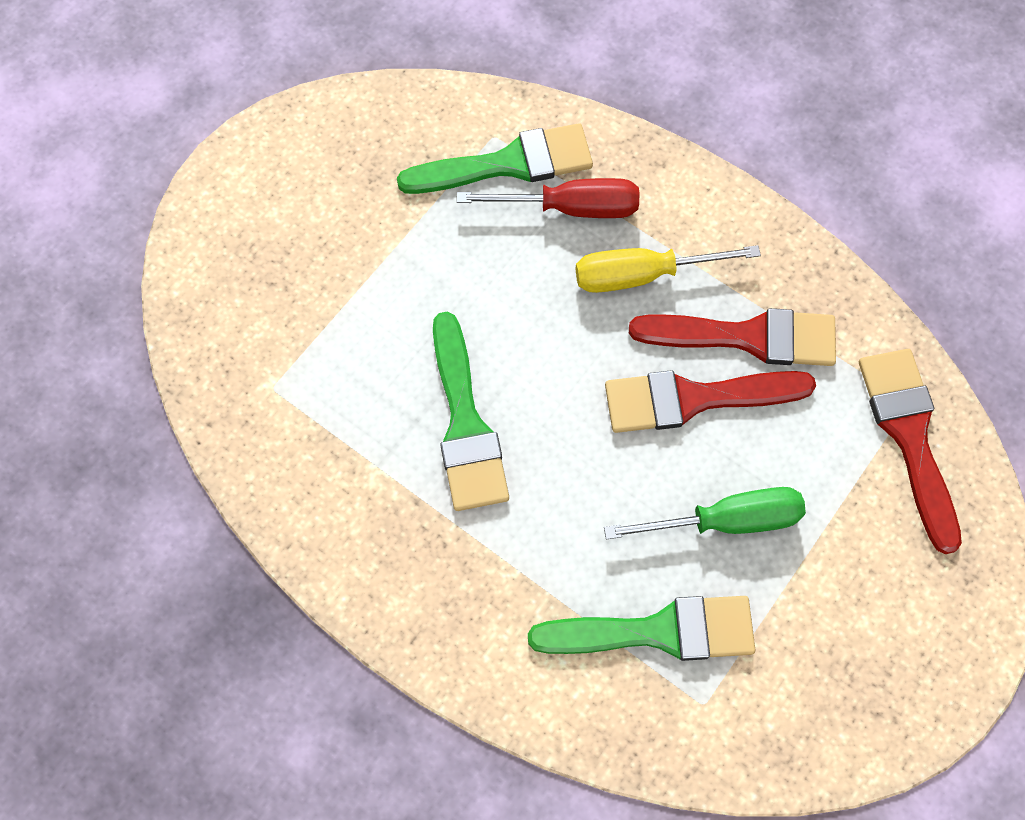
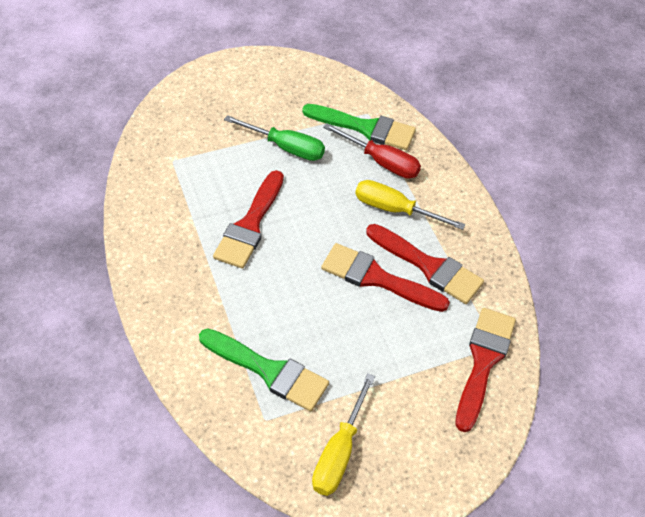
camera: 30 degrees right, 15 degrees down
green brush [433,312,509,511] -> red brush [213,170,284,269]
green screwdriver [604,487,806,540] -> green screwdriver moved to [224,115,325,161]
none -> yellow screwdriver [312,373,375,496]

